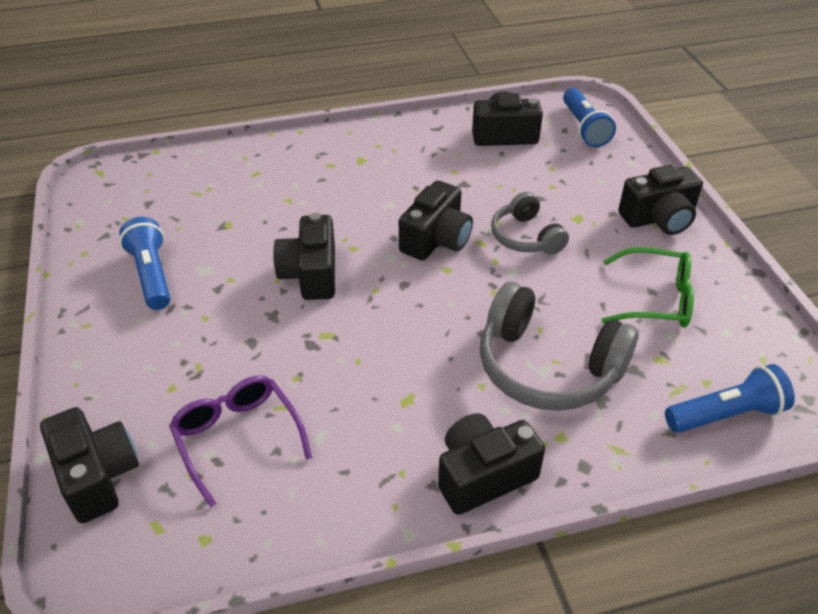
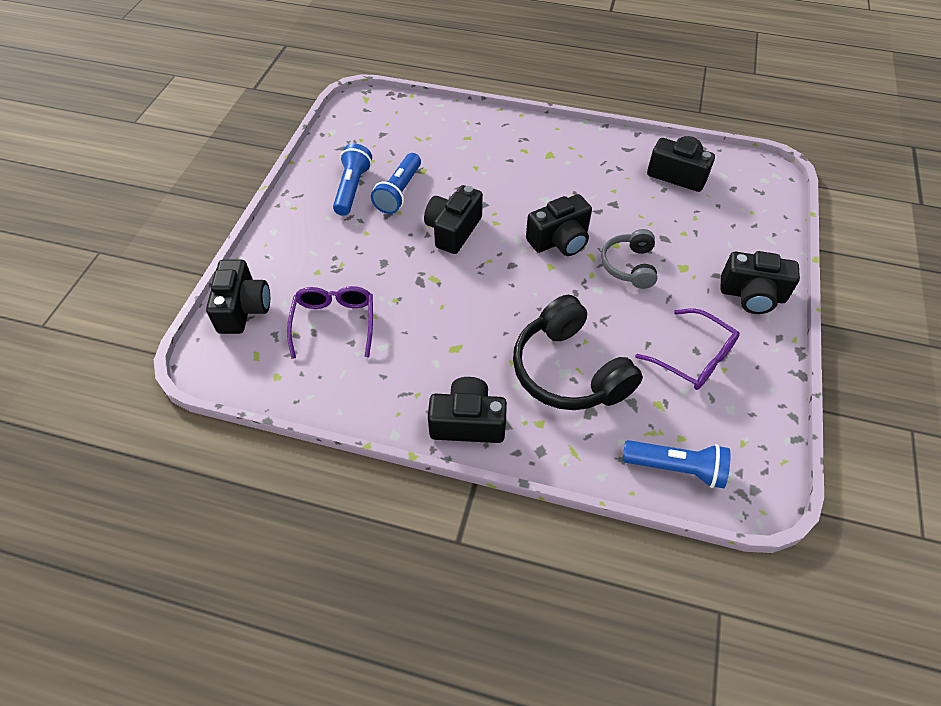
camera: 30 degrees right, 10 degrees up
grey headphones [480,281,639,411] -> black headphones [513,295,643,410]
blue flashlight [563,88,616,147] -> blue flashlight moved to [371,153,421,214]
green glasses [601,247,694,327] -> purple glasses [635,308,740,390]

